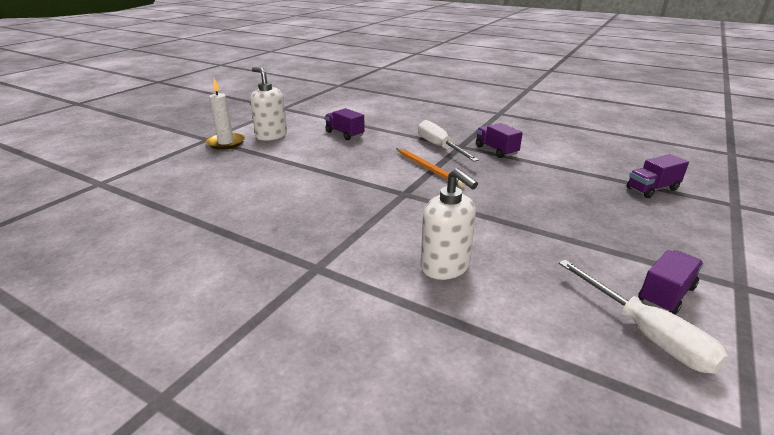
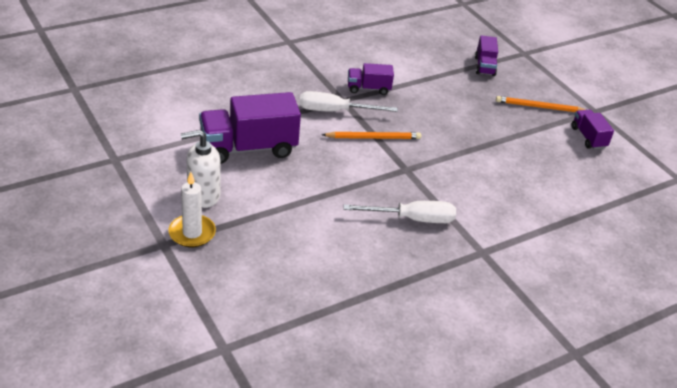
camera: 65 degrees left, 10 degrees up
purple truck [325,108,365,140] -> purple truck [199,92,301,164], size x1.92
white soap dispenser [421,168,478,280] -> none
white screwdriver [559,260,729,374] -> white screwdriver moved to [343,201,456,223]
none -> orange pencil [496,96,586,112]

